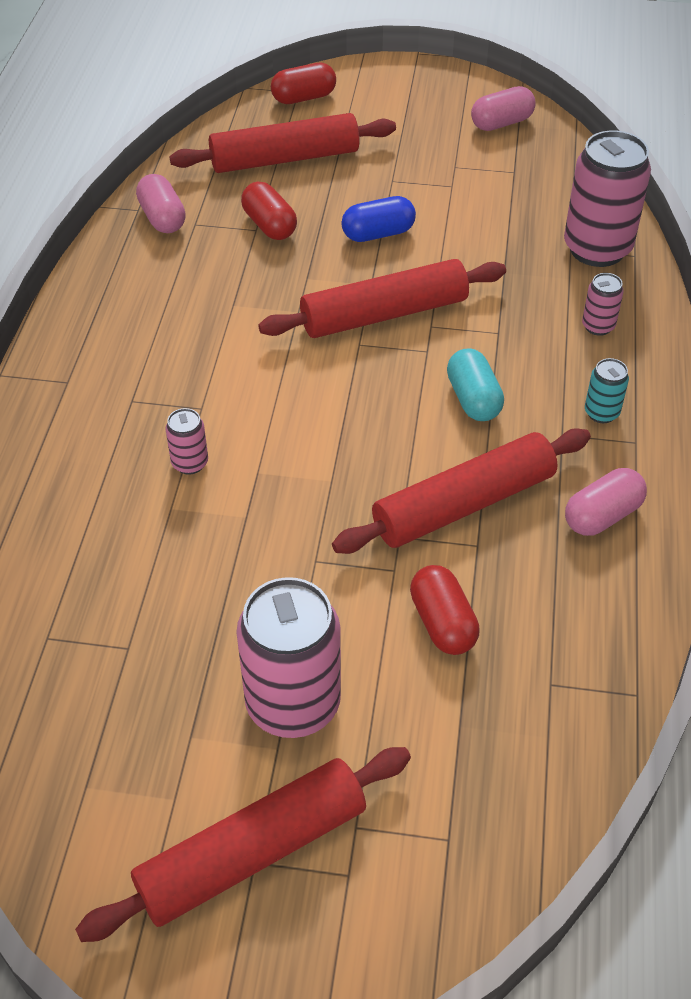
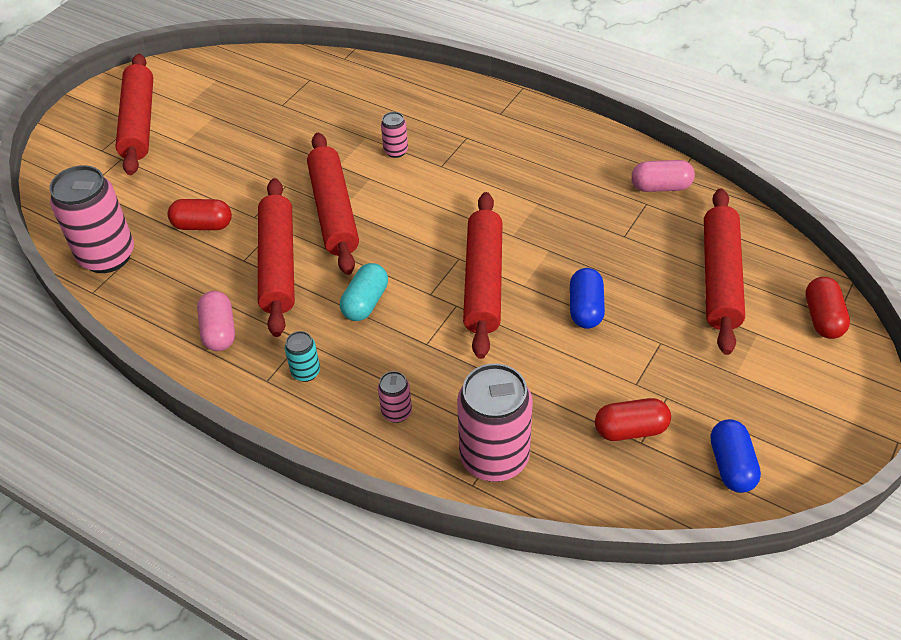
camera: 115 degrees right, 0 degrees up
pink can [236,577,341,738] -> pink can moved to [49,165,134,273]
red capsule [241,182,297,240] -> red capsule moved to [595,398,671,441]
turquoise capsule [447,348,504,421] -> turquoise capsule turned 75 degrees counterclockwise [340,263,388,321]
pink capsule [471,86,536,131] -> blue capsule [711,419,761,493]
none -> red rolling pin [307,133,359,275]

